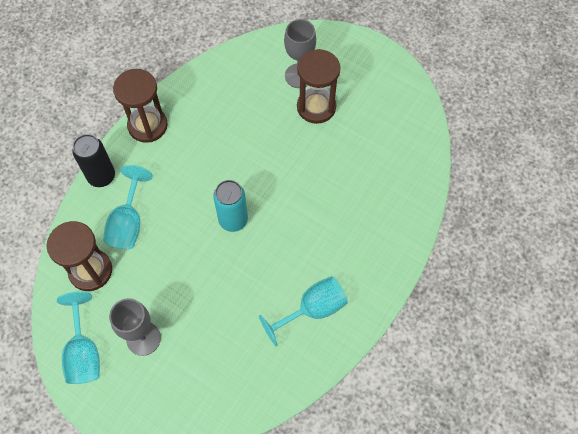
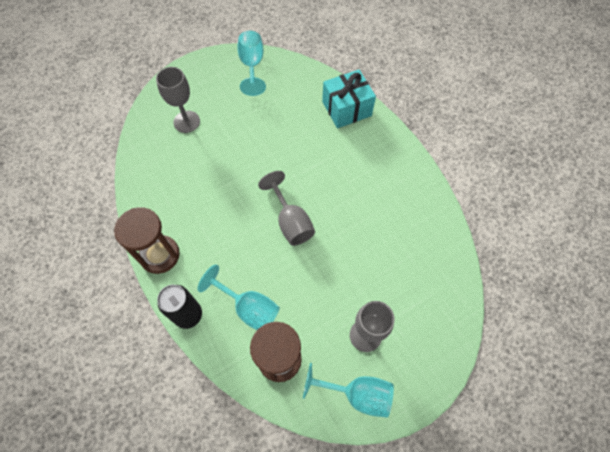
camera: 65 degrees left, 0 degrees up
turquoise can [213,180,248,232] -> grey goblet [258,171,315,246]
turquoise goblet [259,276,348,346] -> turquoise goblet moved to [237,31,266,96]
brown hourglass [297,49,340,124] -> none
none -> turquoise gift [322,70,376,128]

